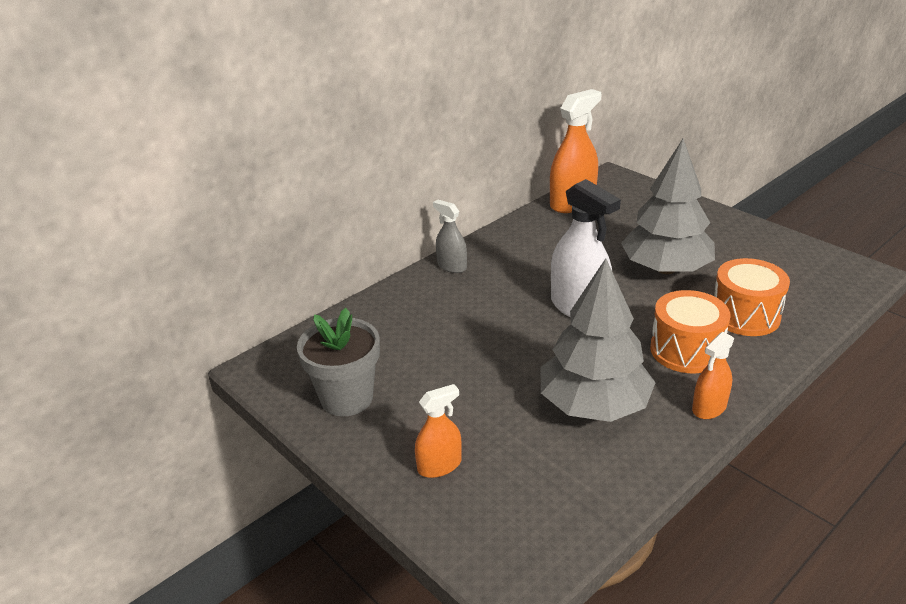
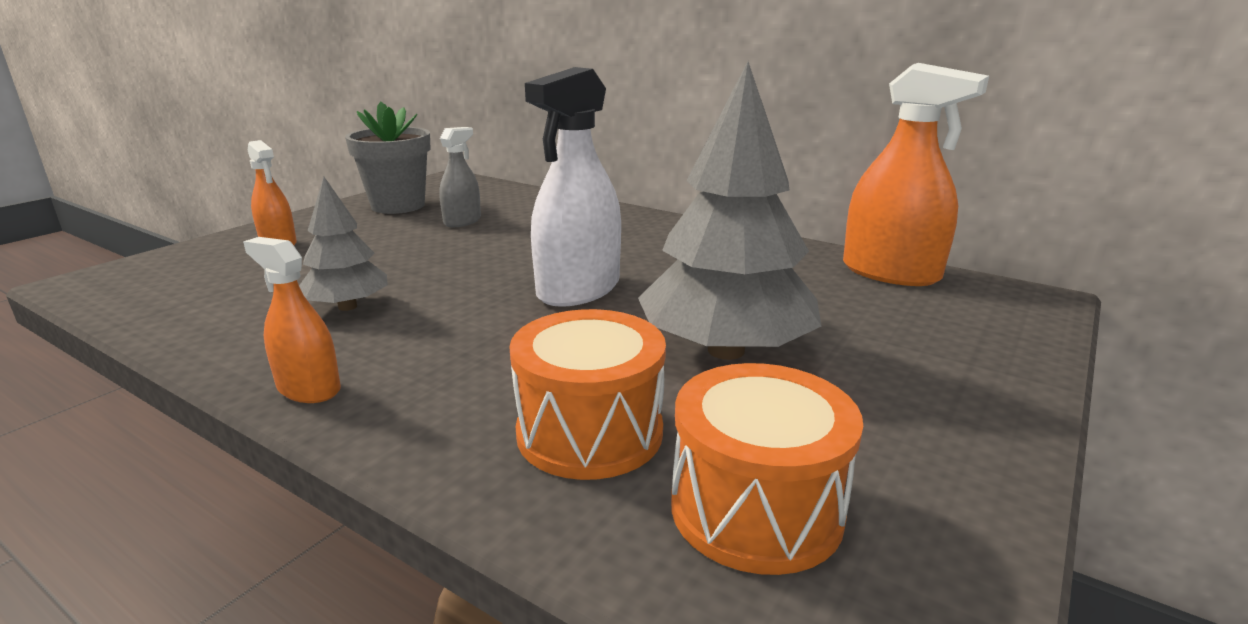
camera: 75 degrees right, 10 degrees down
grey spray bottle [433,200,467,273] -> grey spray bottle moved to [439,127,481,227]
grey tree [541,258,656,422] -> grey tree [299,177,388,311], size x0.55
orange drum [650,290,730,373] -> orange drum moved to [671,363,863,575]

